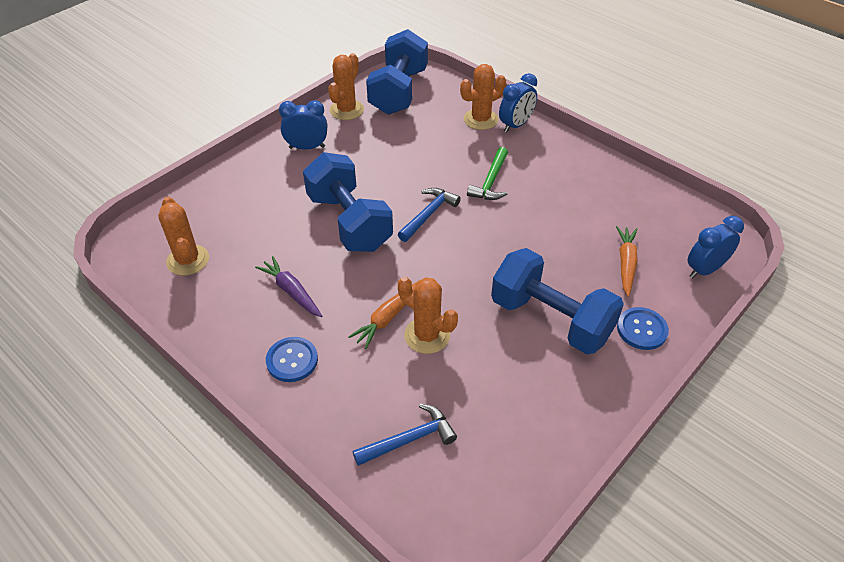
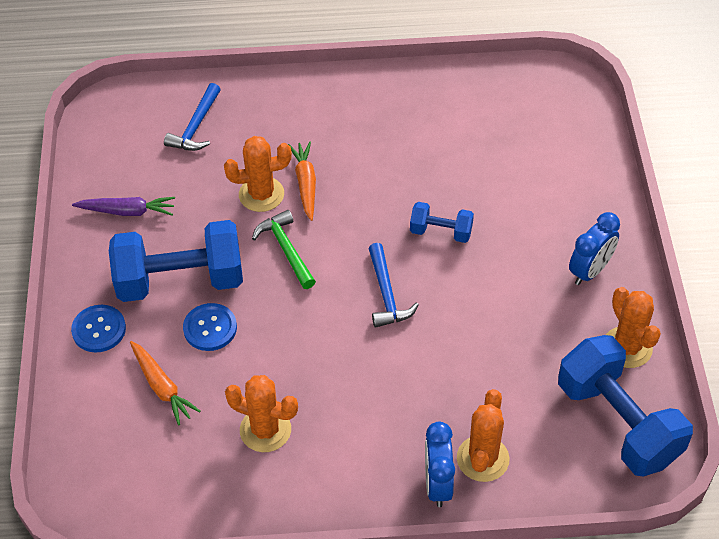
camera: 135 degrees right, 5 degrees up
orange cactus [158,197,209,276] -> orange cactus moved to [225,375,298,452]
purple carrot [255,256,322,317] -> purple carrot moved to [72,197,175,216]
blue button [266,337,318,382] -> blue button moved to [183,303,237,351]
blue dumbbell [303,152,393,252] -> blue dumbbell [410,202,474,243], size x0.49
green hammer [467,147,508,200] -> green hammer moved to [252,210,316,289]
blue clock [687,216,744,278] -> none

